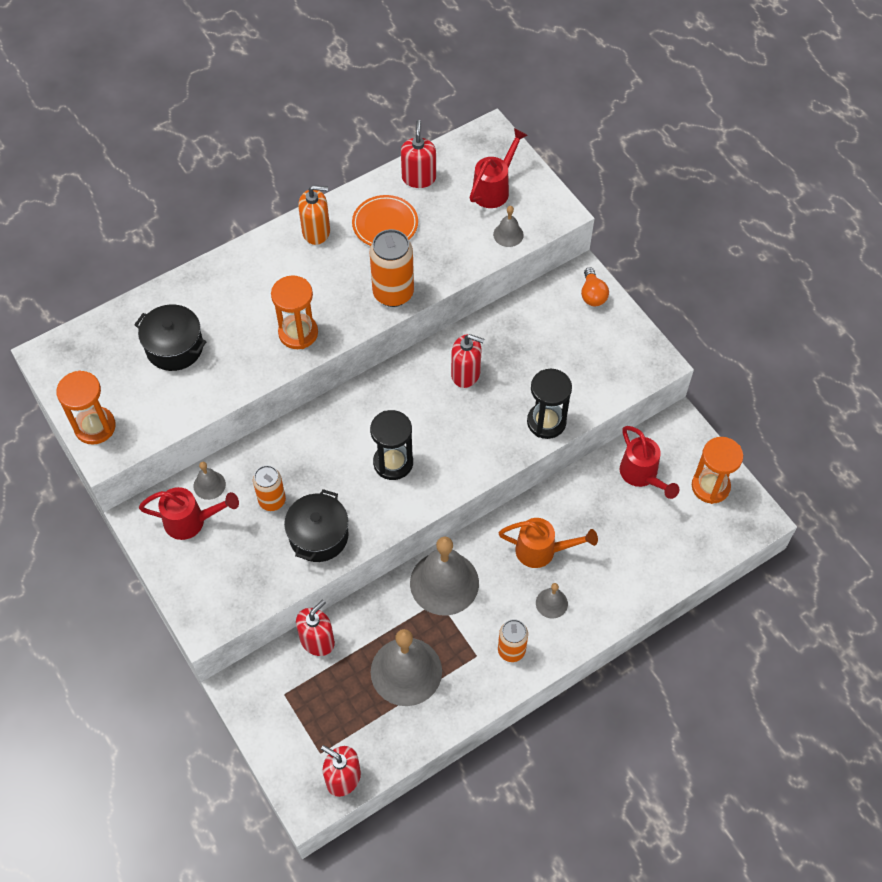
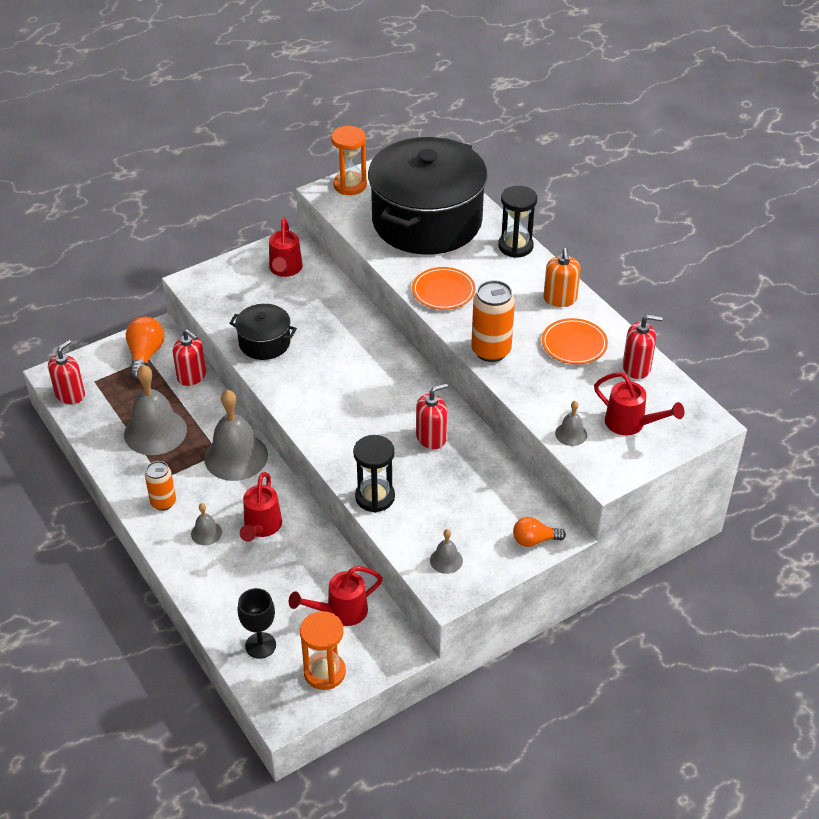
camera: 90 degrees right, 15 degrees down
black pot [134,304,206,371] -> black pot [368,137,488,255], size x2.21
grey bell [194,462,226,500] -> grey bell moved to [430,529,463,574]
orange can [253,465,286,511] -> none
orange hourglass [271,275,318,349] -> orange plate [412,267,475,310]
black hourglass [370,410,413,480] -> black hourglass moved to [498,185,537,258]
red soap dispenser [451,334,484,388] -> red soap dispenser turned 135 degrees counterclockwise [416,383,448,449]
orange watering can [498,518,598,568] -> red watering can [240,472,282,542]
none -> orange light bulb [126,317,164,380]
none -> black goblet [238,588,276,659]

